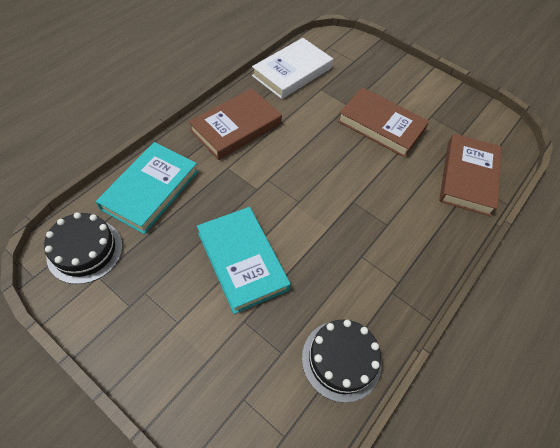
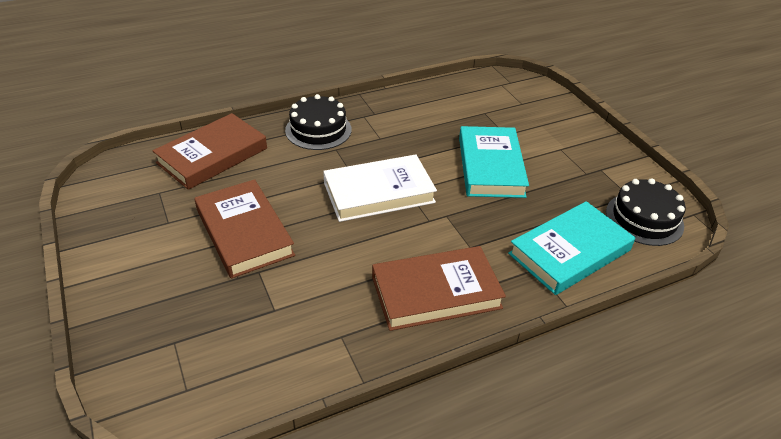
camera: 150 degrees left, 15 degrees down
white book [252,38,333,99] -> white book moved to [323,155,437,222]
black cake [302,319,382,403] -> black cake moved to [285,94,352,150]

